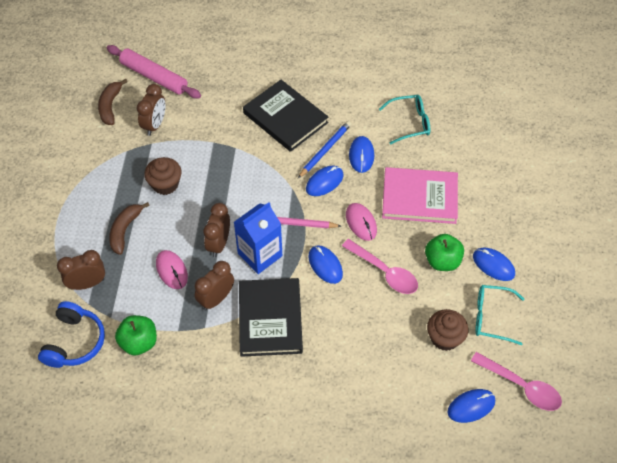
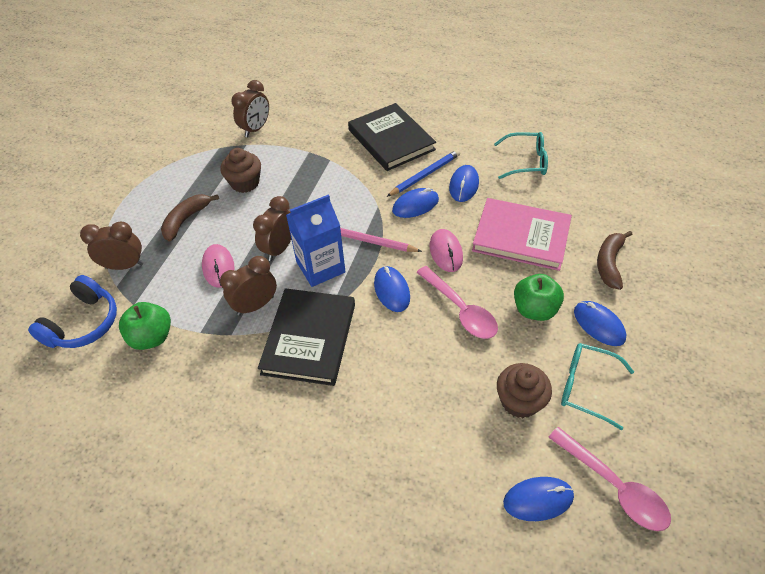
camera: 15 degrees right, 5 degrees down
brown banana [98,78,128,125] -> brown banana moved to [597,231,632,290]
pink rolling pin [107,45,201,99] -> none

